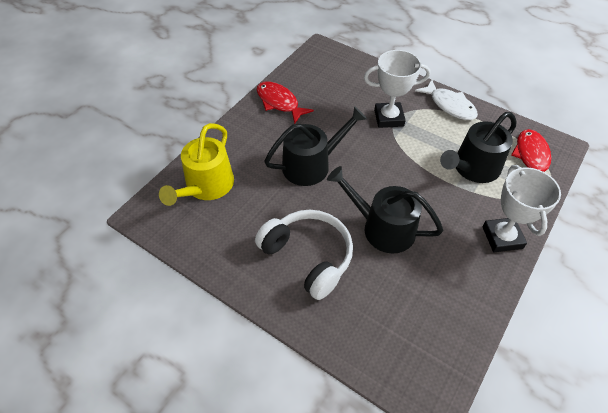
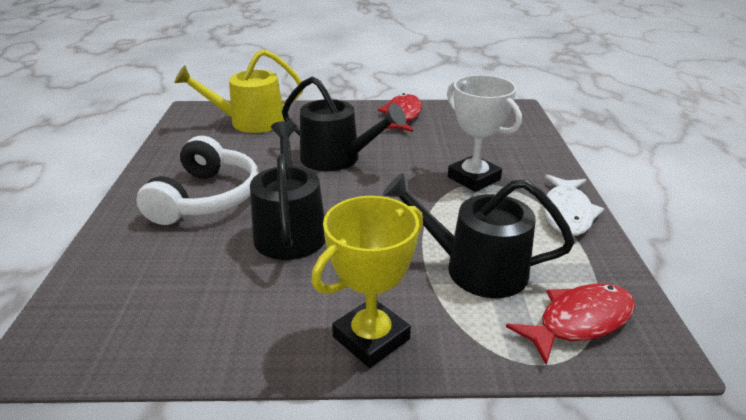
camera: 55 degrees right, 20 degrees down
white trophy [482,165,561,252] -> yellow trophy [311,196,423,368]

